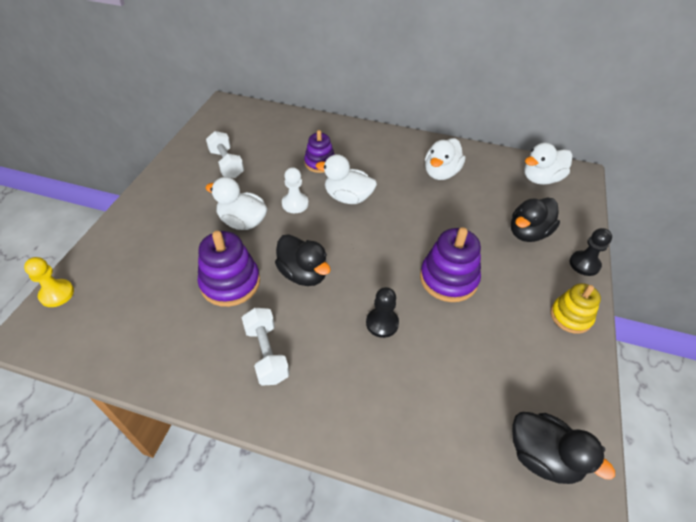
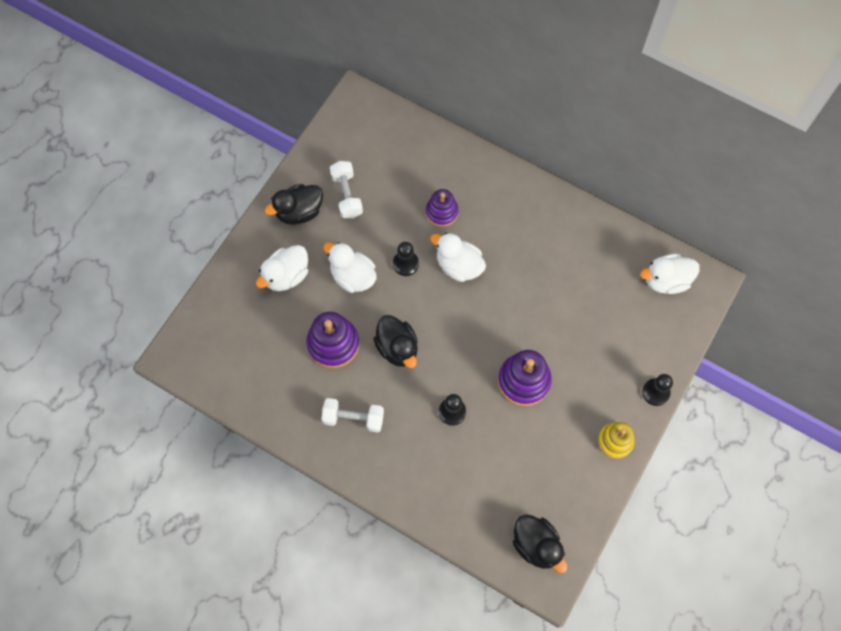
camera: 15 degrees right, 20 degrees up
yellow pawn [24,257,74,307] -> none
white dumbbell [242,308,290,386] -> white dumbbell turned 75 degrees counterclockwise [321,398,384,433]
white pawn [282,167,309,213] -> black pawn [393,242,419,276]
white duck [425,138,465,180] -> white duck moved to [256,245,308,291]
black duck [511,197,560,242] -> black duck moved to [265,184,323,225]

